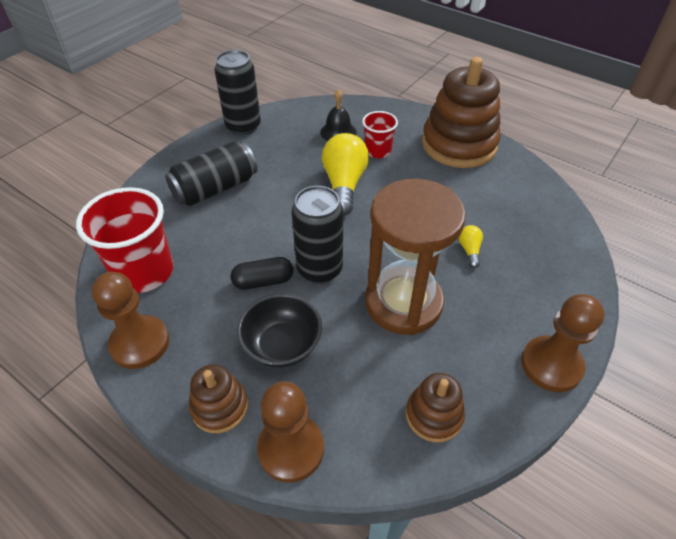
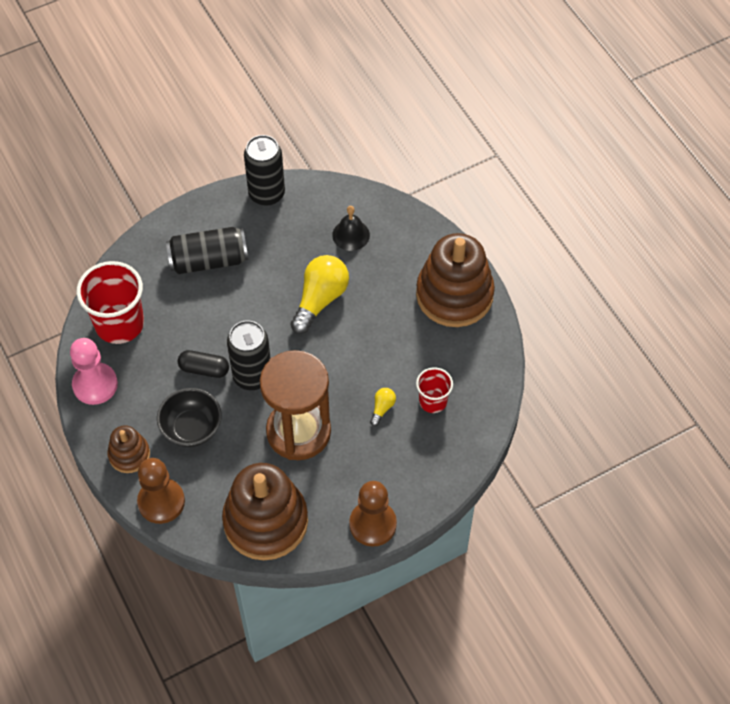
camera: 25 degrees right, 10 degrees up
brown pawn [91,272,169,369] -> pink pawn [70,338,118,405]
red cup [362,111,398,158] -> red cup moved to [416,367,453,413]
brown stacking toy [406,373,465,442] -> brown stacking toy [222,463,308,560], size x1.99

